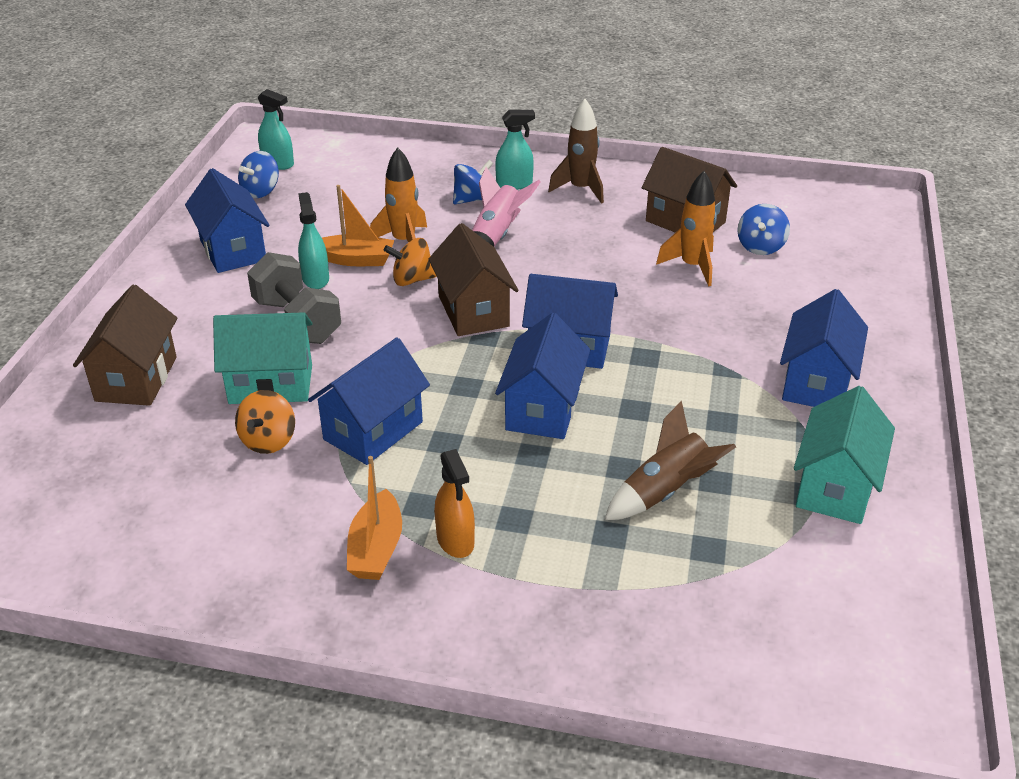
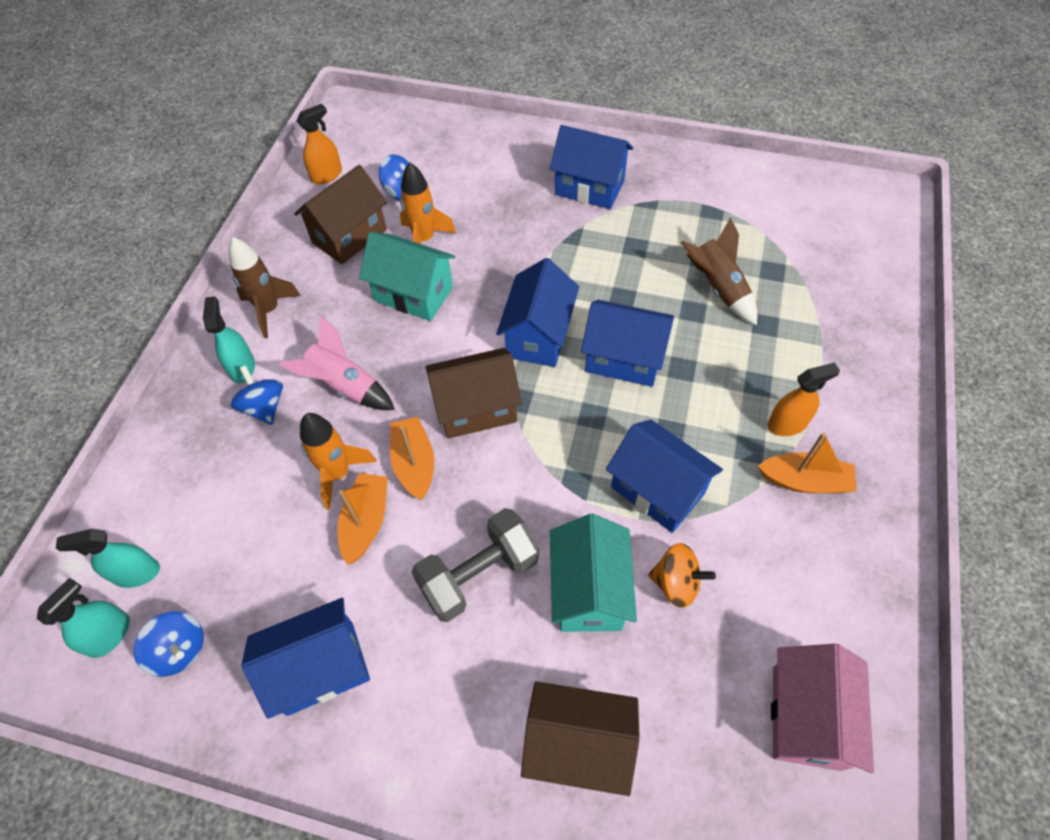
camera: 85 degrees left, 20 degrees up
turquoise spray bottle [298,192,329,289] -> turquoise spray bottle moved to [56,529,160,588]
orange spinning top [384,238,437,286] -> orange boat [390,417,435,500]
turquoise house [794,386,895,524] -> turquoise house moved to [359,232,455,321]
none -> orange spray bottle [296,104,342,185]
none -> pink house [771,644,874,773]

